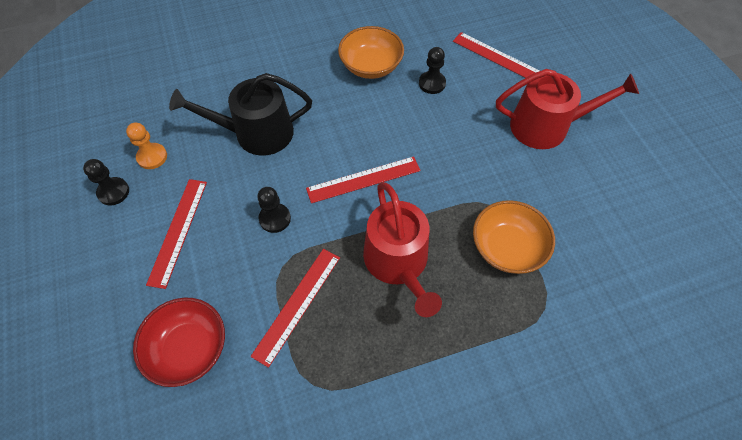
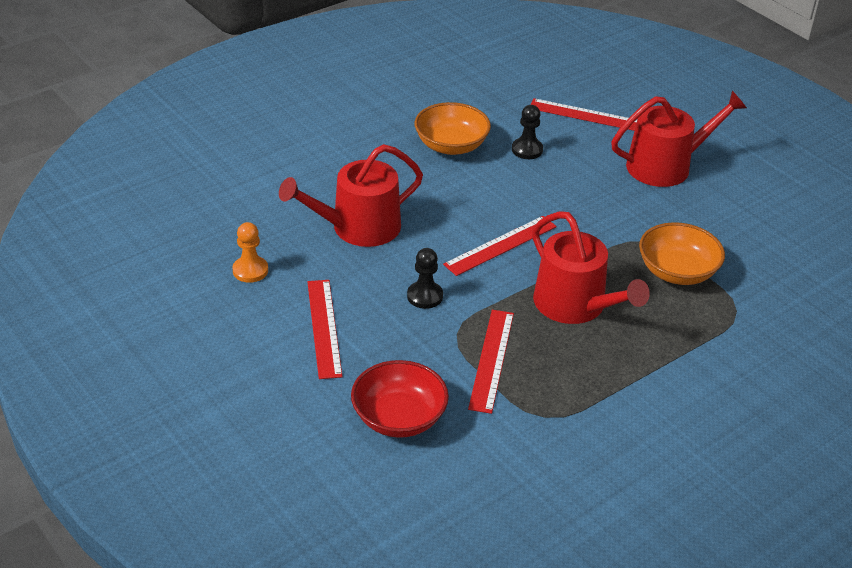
camera: 20 degrees left, 20 degrees down
black pawn [83,159,129,205] -> none
black watering can [169,73,312,156] -> red watering can [279,144,423,247]

